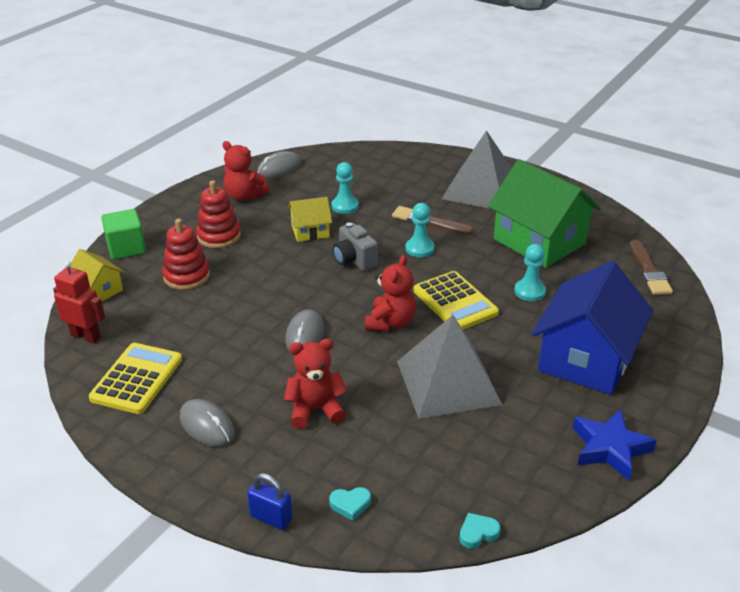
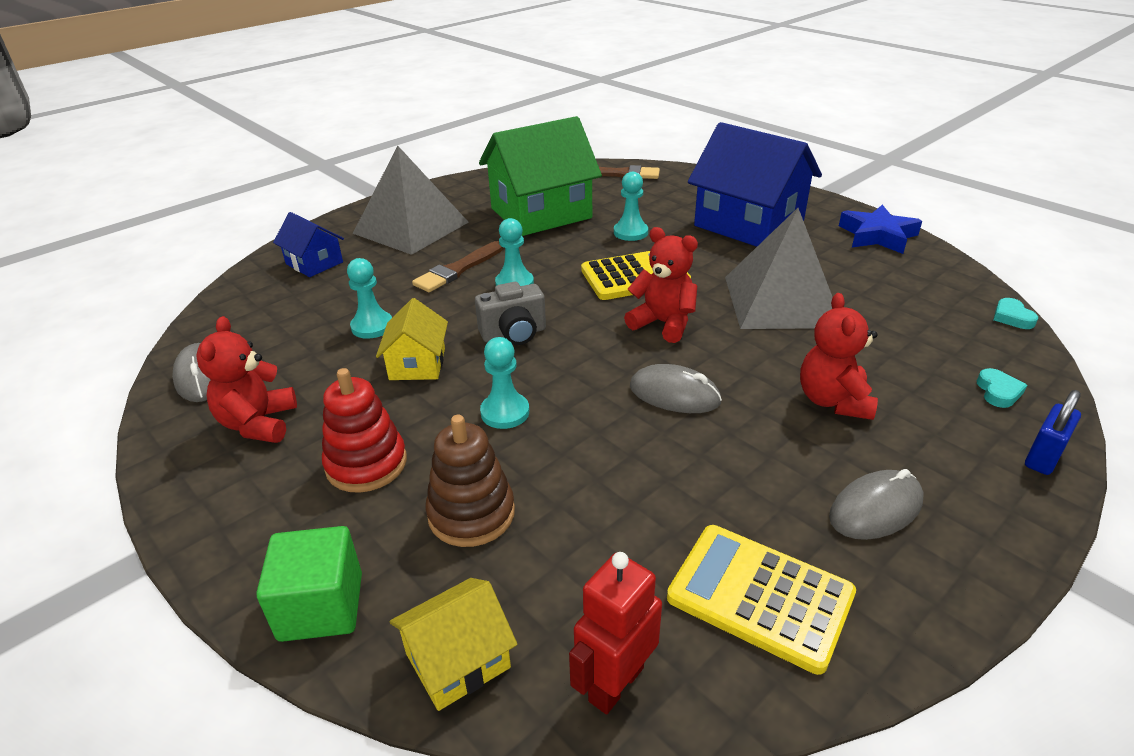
camera: 75 degrees left, 0 degrees up
red stacking toy [162,219,210,290] -> brown stacking toy [426,415,515,547]
red teddy bear [222,141,269,201] -> red teddy bear turned 135 degrees clockwise [196,316,297,443]
none -> blue house [273,212,344,277]
none -> turquoise pawn [480,337,529,429]

